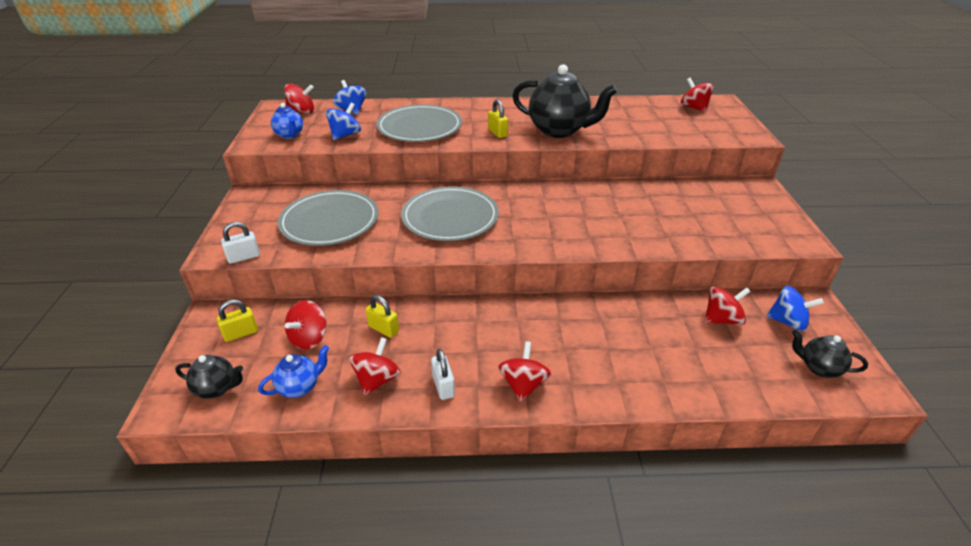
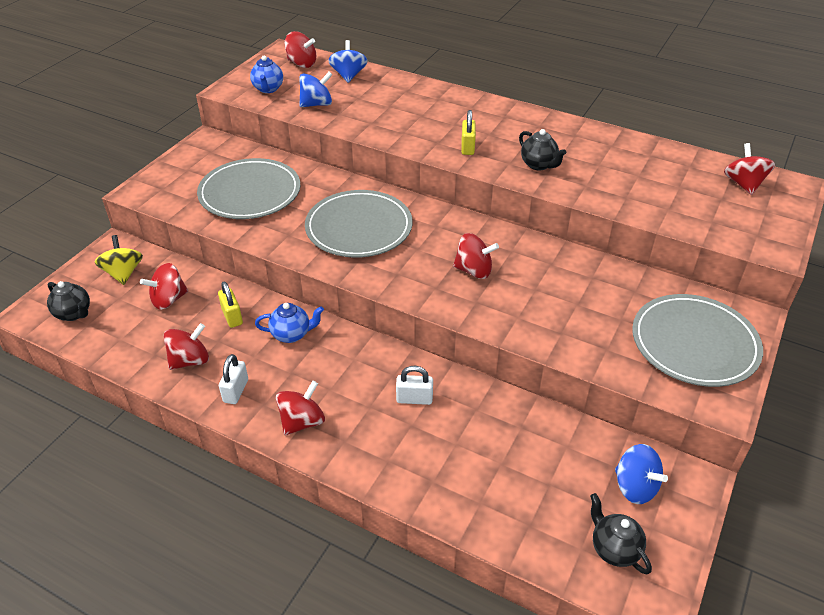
camera: 30 degrees right, 5 degrees up
yellow padlock [217,299,258,342] -> yellow spinning top [95,235,143,285]
white padlock [221,222,260,264] -> white padlock moved to [396,366,433,405]
blue teapot [258,345,329,398] -> blue teapot moved to [255,303,324,343]
grey plate [376,104,462,142] -> grey plate moved to [632,294,763,387]
black teapot [512,64,618,138] -> black teapot [519,129,566,170], size x0.50
red spinning top [705,287,751,325] -> red spinning top moved to [453,233,499,279]

